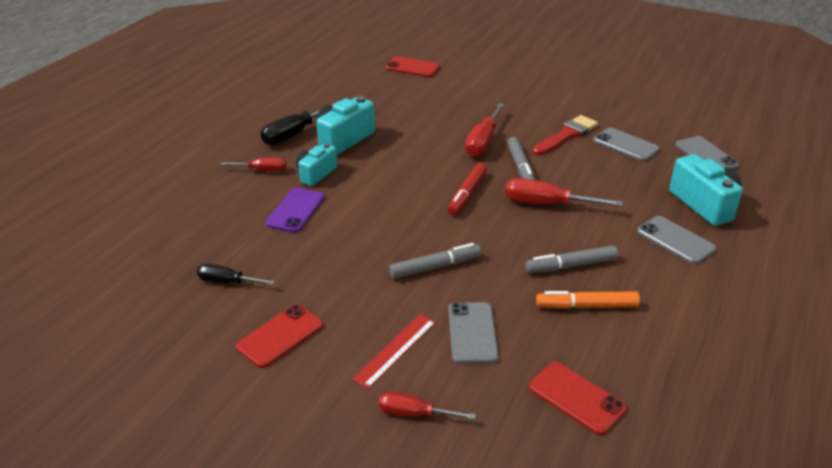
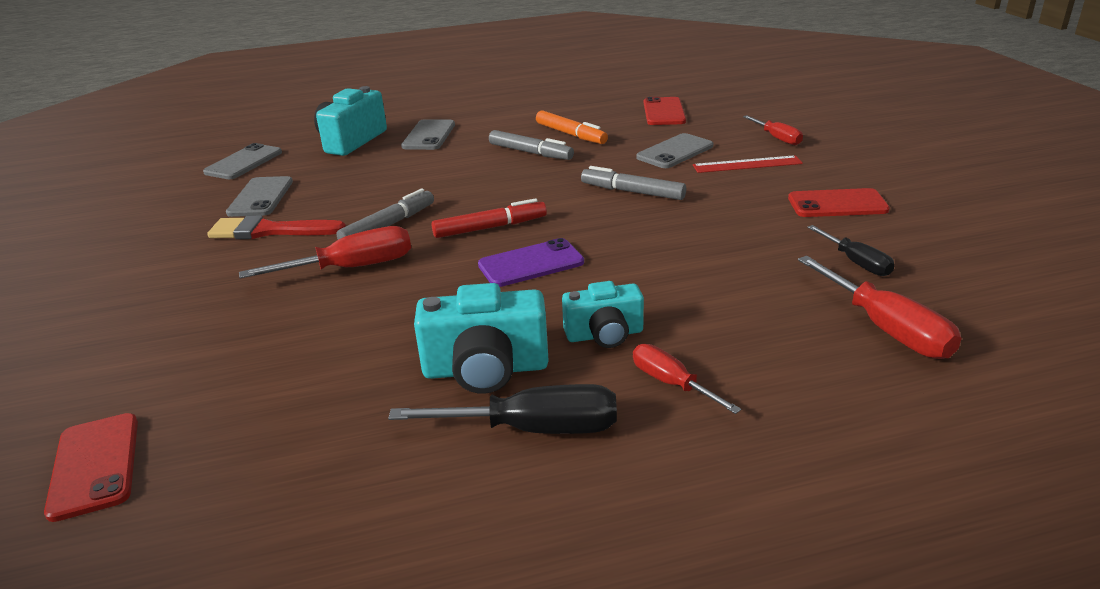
camera: 130 degrees left, 5 degrees down
purple phone [265,188,325,233] -> purple phone moved to [478,238,584,287]
red screwdriver [505,178,623,206] -> red screwdriver moved to [798,256,961,359]

